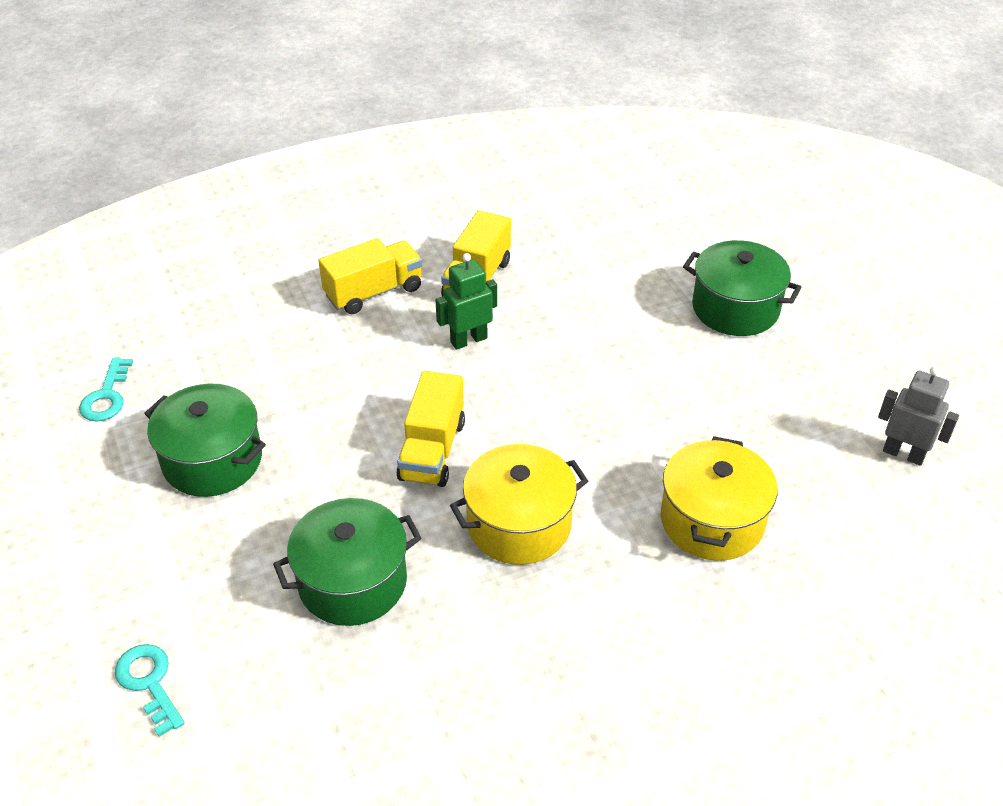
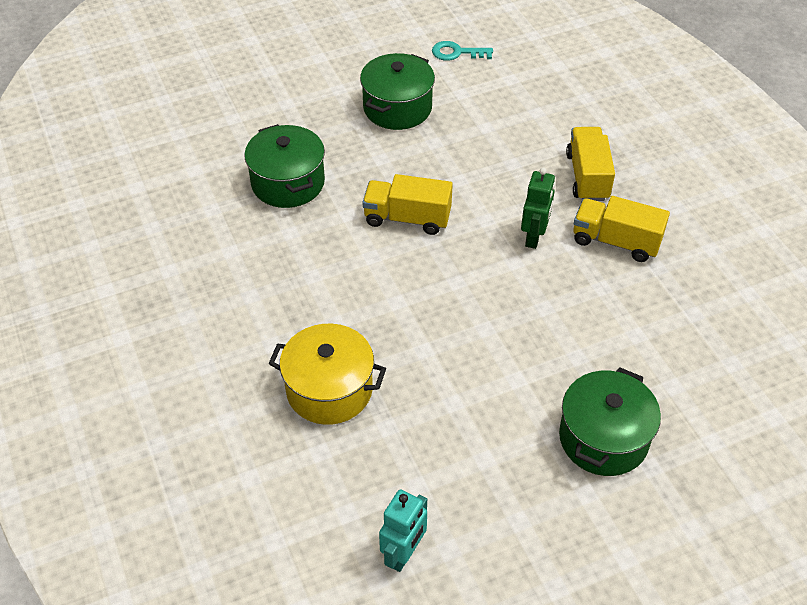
camera: 90 degrees right, 5 degrees up
turquoise key [115,644,184,737] -> none
yellow truck [318,238,422,314] -> yellow truck turned 150 degrees counterclockwise [566,127,615,201]
green robot [435,253,497,350] -> green robot turned 45 degrees clockwise [521,168,555,249]
yellow pot [450,444,588,565] -> none
grey robot [878,366,959,466] -> turquoise robot [379,489,427,572]

